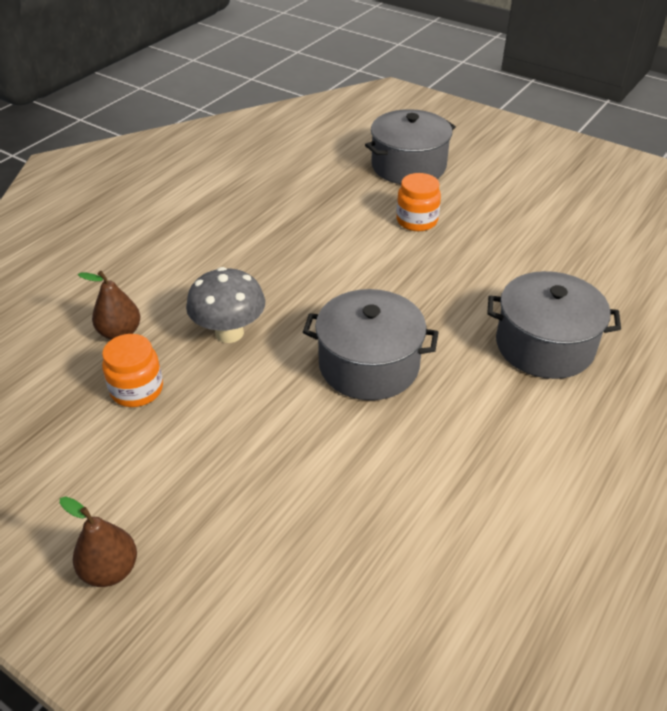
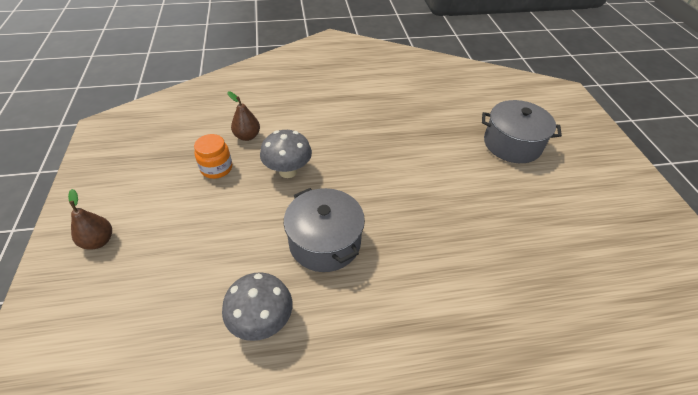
camera: 45 degrees right, 5 degrees up
orange jar [396,173,441,231] -> none
grey pot [487,271,621,379] -> none
none -> grey mushroom [222,272,292,341]

